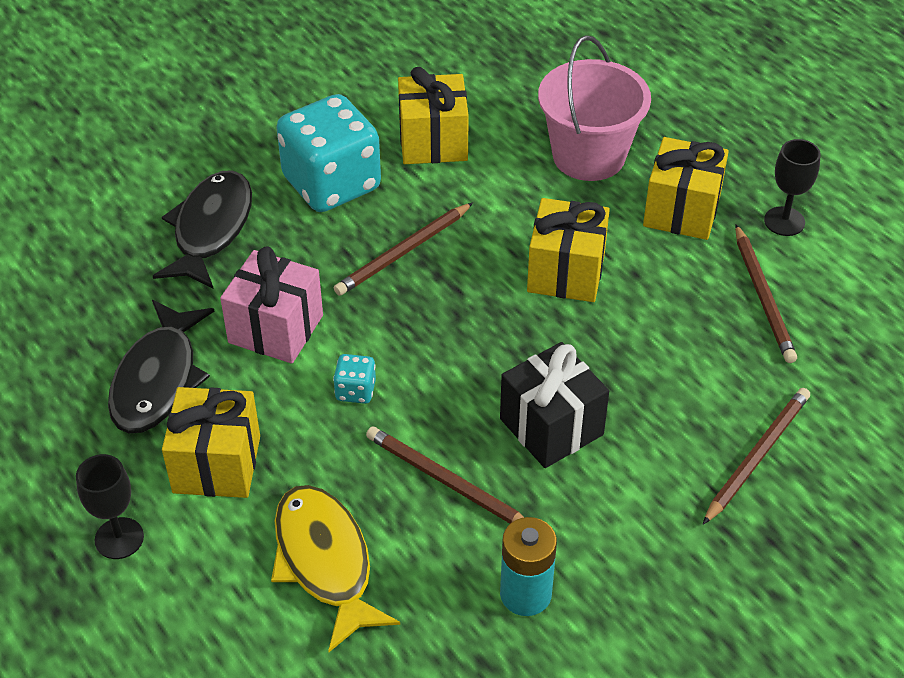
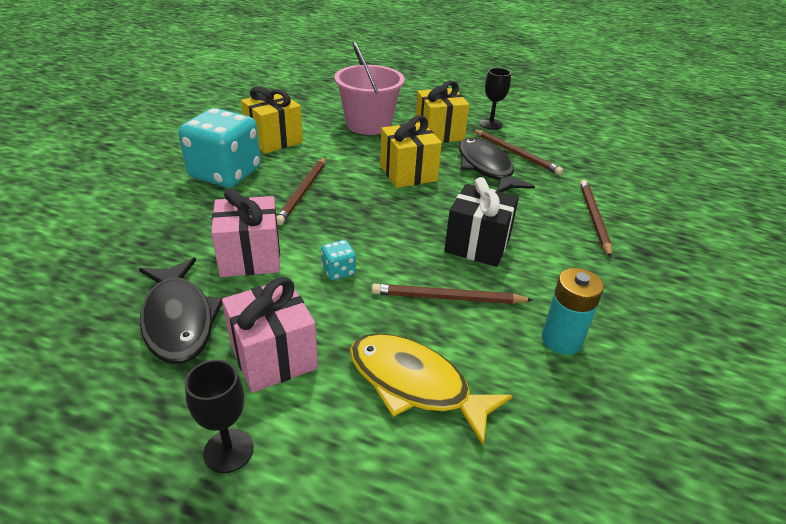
camera: 35 degrees left, 10 degrees down
black fish [153,170,252,288] -> black fish moved to [459,138,535,192]
yellow gift [162,387,260,498] -> pink gift [222,277,318,393]

